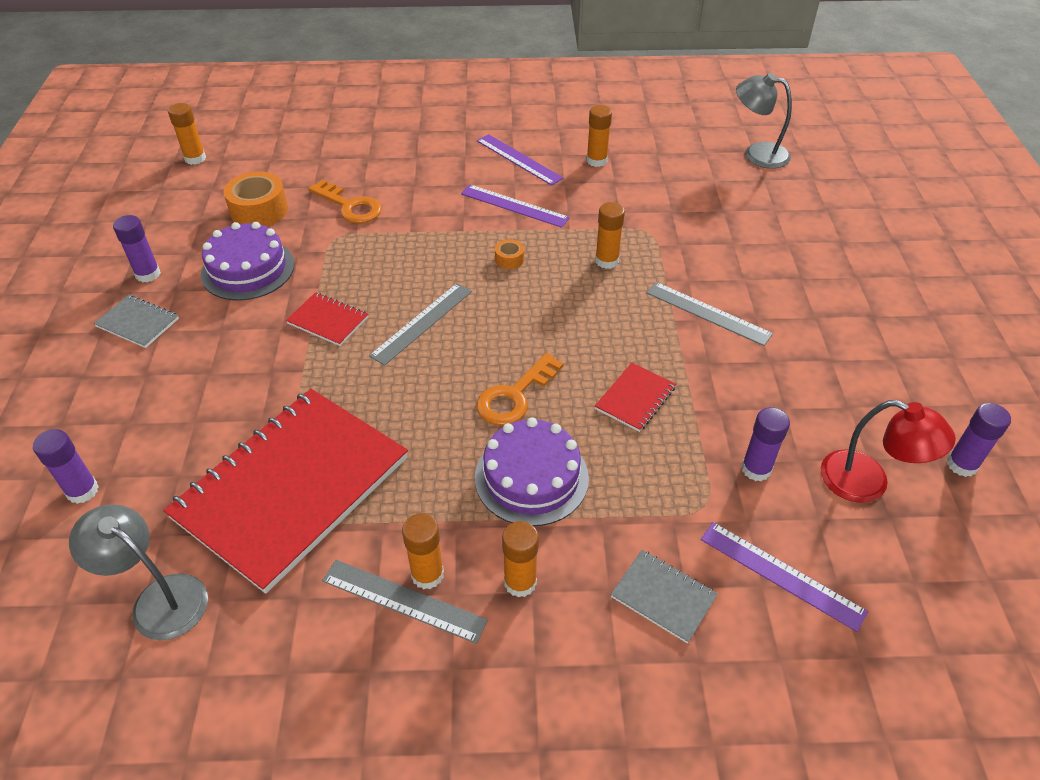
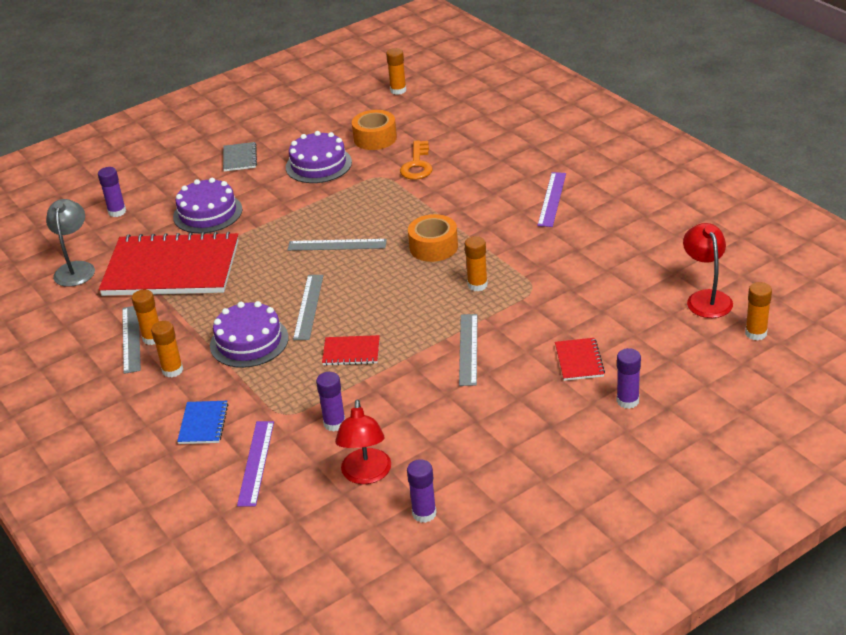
camera: 60 degrees right, 10 degrees down
purple glue stick [113,215,161,282] -> purple glue stick moved to [617,348,641,409]
red notebook [286,292,368,346] -> red notebook moved to [555,338,605,381]
purple ruler [461,185,570,228] -> none
orange key [476,353,564,426] -> grey ruler [293,275,324,340]
orange tape [495,239,524,269] -> orange tape [408,214,458,262], size x2.05
orange glue stick [587,105,612,167] -> orange glue stick moved to [745,282,772,341]
grey notebook [611,550,718,644] -> blue notebook [177,401,228,444]
grey lamp [736,73,792,169] -> red lamp [683,223,733,318]
none -> purple cake [173,178,242,233]

